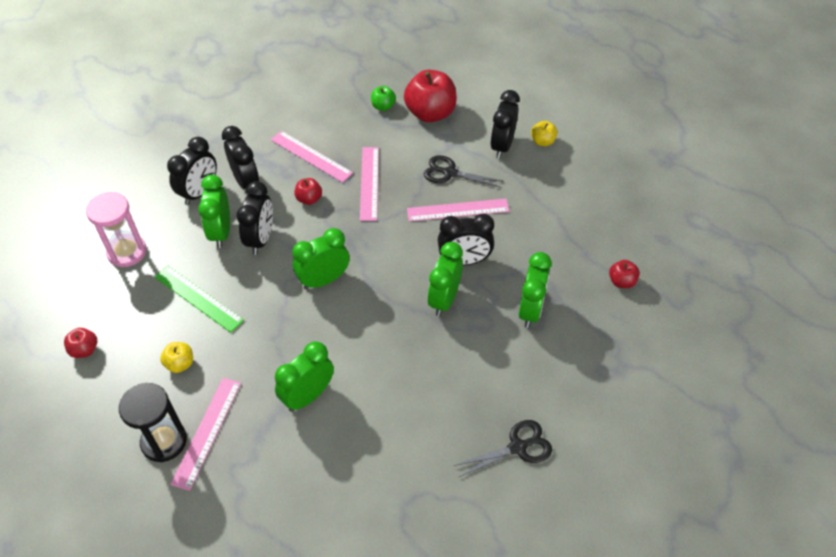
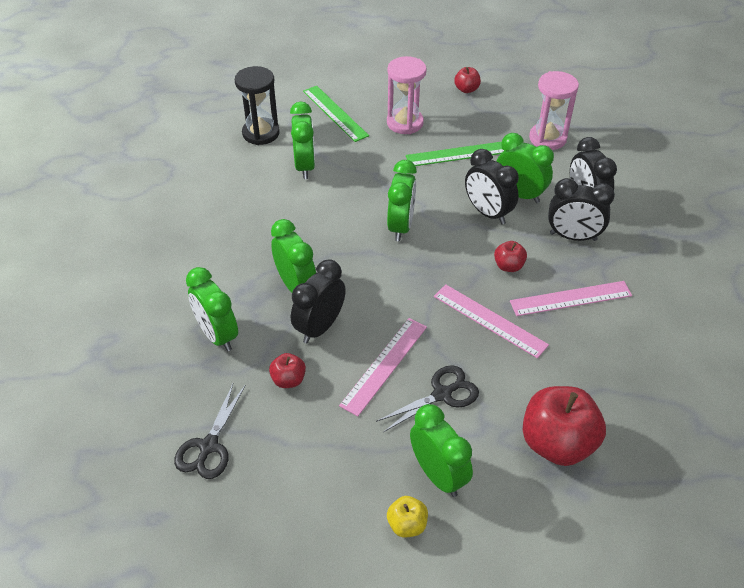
camera: 130 degrees right, 5 degrees down
black hourglass [119,383,187,462] -> black hourglass moved to [235,66,280,145]
yellow apple [160,342,193,373] -> pink hourglass [387,56,427,134]
pink ruler [170,378,241,491] -> green ruler [303,86,369,142]
green apple [371,86,396,111] -> none
black scissors [453,420,552,477] -> black scissors moved to [174,384,246,479]
black clock [490,90,520,159] -> green clock [410,404,473,497]
red apple [609,260,640,288] -> red apple moved to [269,353,306,388]

